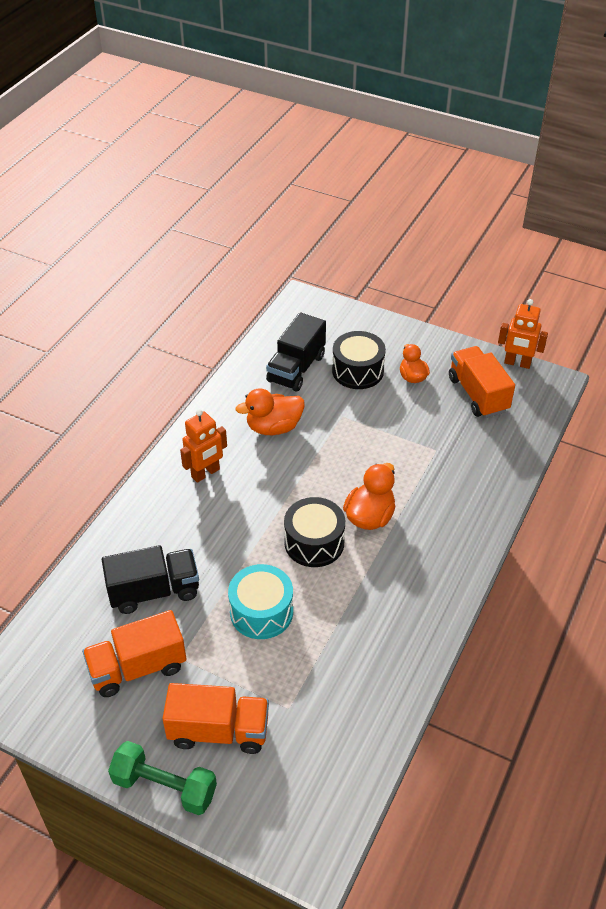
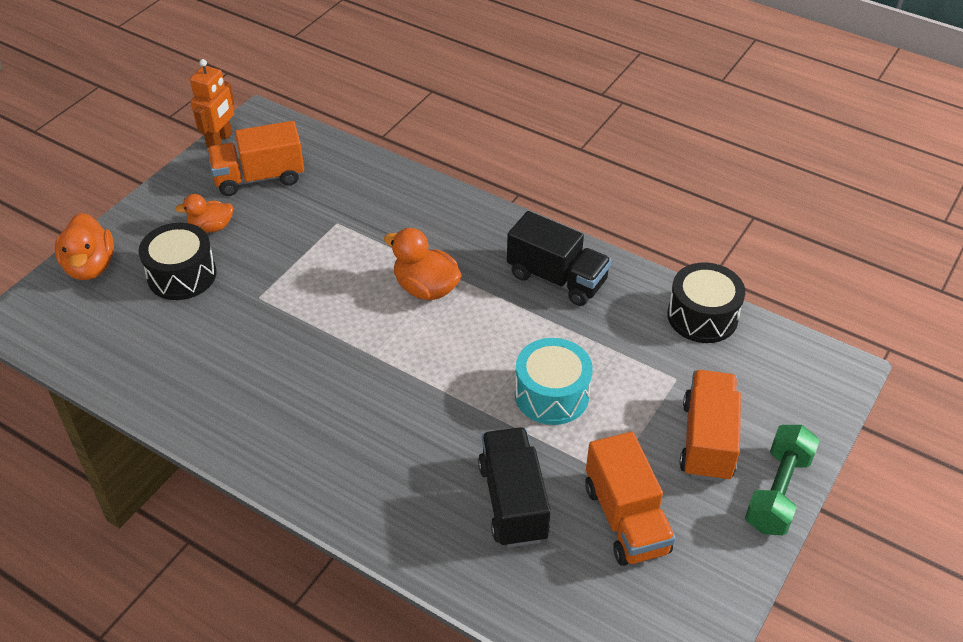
camera: 85 degrees left, 0 degrees up
orange robot [180,409,227,483] -> none
orange duck [236,388,305,435] -> orange duck moved to [55,213,114,280]
black truck [266,312,326,392] -> black truck moved to [507,211,611,306]
black drum [284,497,345,567] -> black drum moved to [667,262,745,343]

